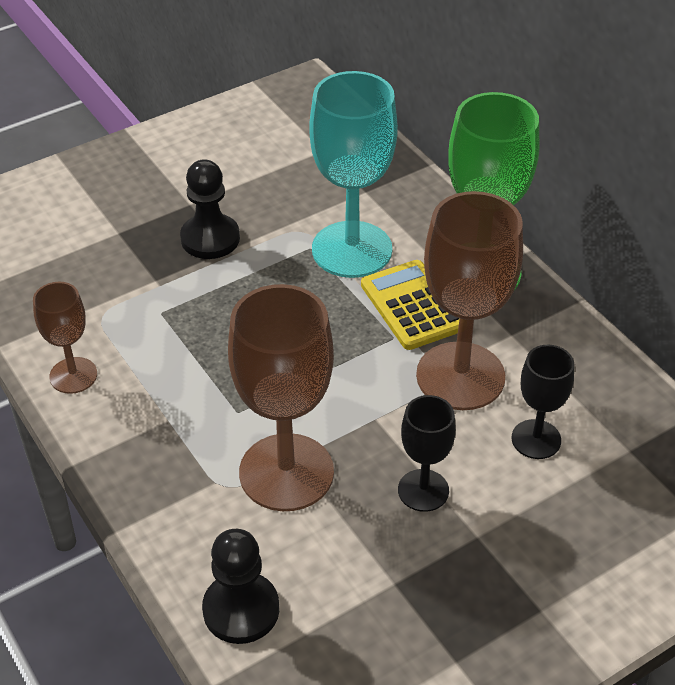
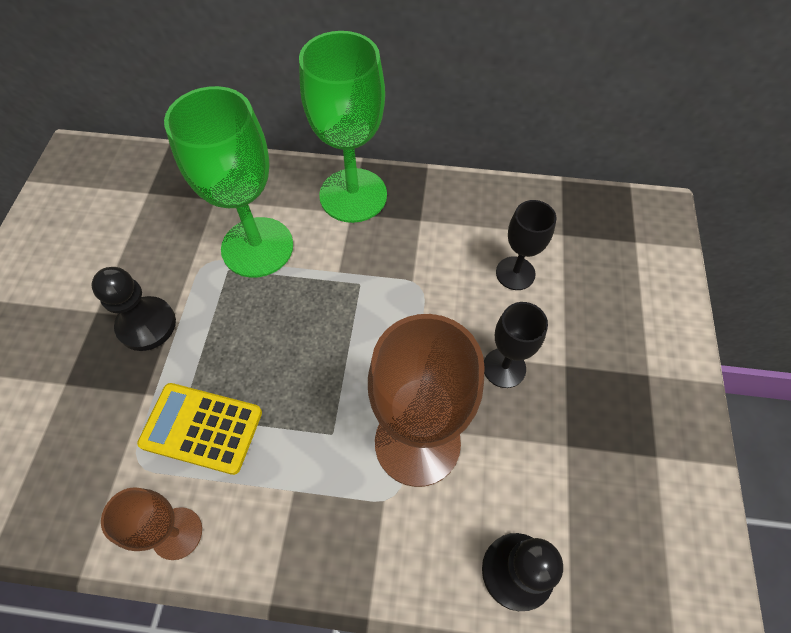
camera: 50 degrees left, 15 degrees up
turquoise goblet [309,71,398,278] -> green goblet [164,86,293,278]
yellow calculator [361,260,460,350] -> yellow calculator moved to [137,383,262,475]
brown goblet [416,191,523,410] -> none

